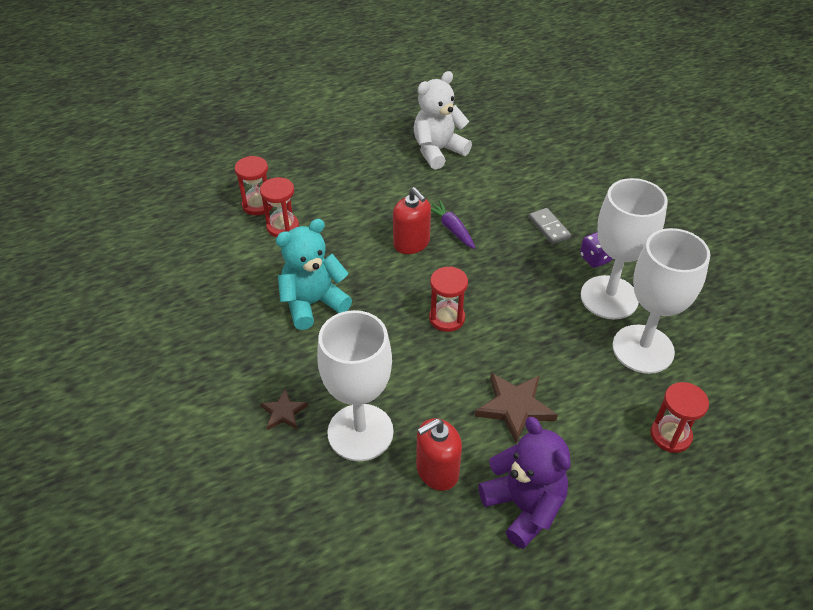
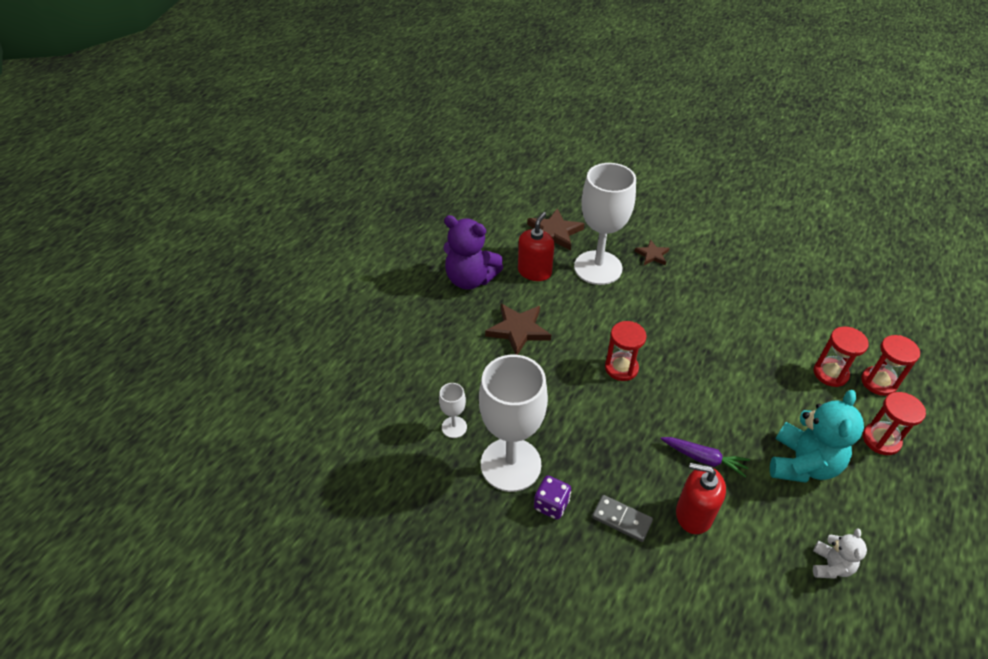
camera: 145 degrees right, 0 degrees up
turquoise teddy bear [276,219,352,330] -> turquoise teddy bear moved to [770,390,864,483]
red soap dispenser [393,187,431,254] -> red soap dispenser moved to [676,463,726,534]
white teddy bear [414,71,472,170] -> white teddy bear [813,528,867,579], size x0.53
white goblet [613,228,710,374] -> white goblet [439,383,467,438], size x0.44
red hourglass [650,382,709,453] -> red hourglass moved to [863,392,926,455]
none -> brown star [527,208,584,251]

